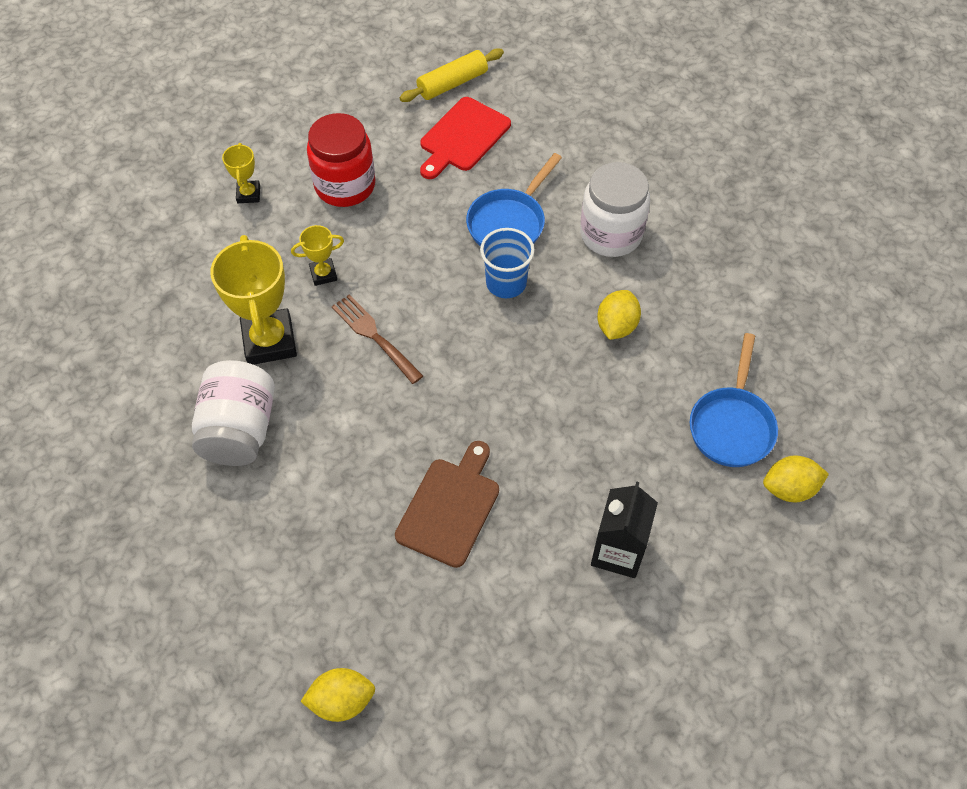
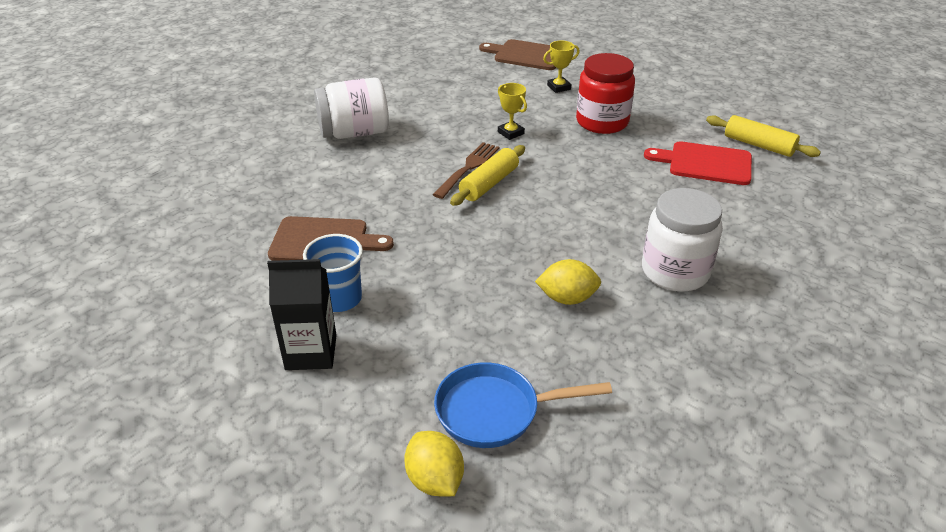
camera: 70 degrees right, 20 degrees down
yellow trophy [210,235,297,365] -> none
yellow lemon [300,668,375,722] -> none
blue pan [466,153,562,247] -> none
blue cup [480,228,535,298] -> blue cup moved to [303,234,363,312]
none -> yellow rolling pin [450,145,525,206]
none -> brown cutting board [479,39,556,70]

